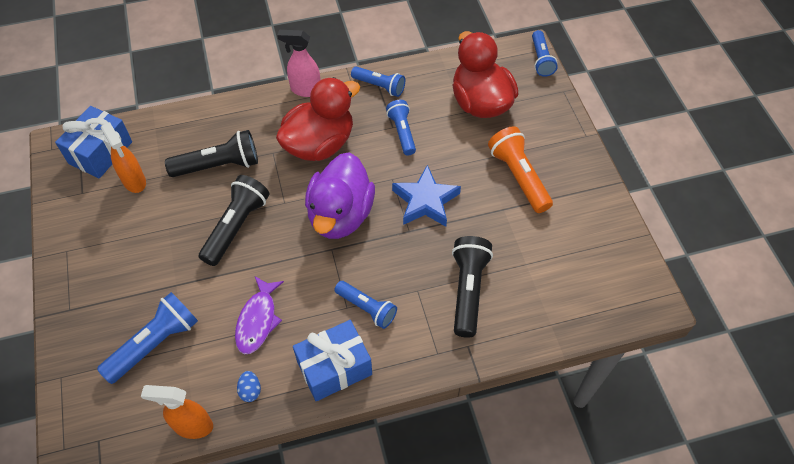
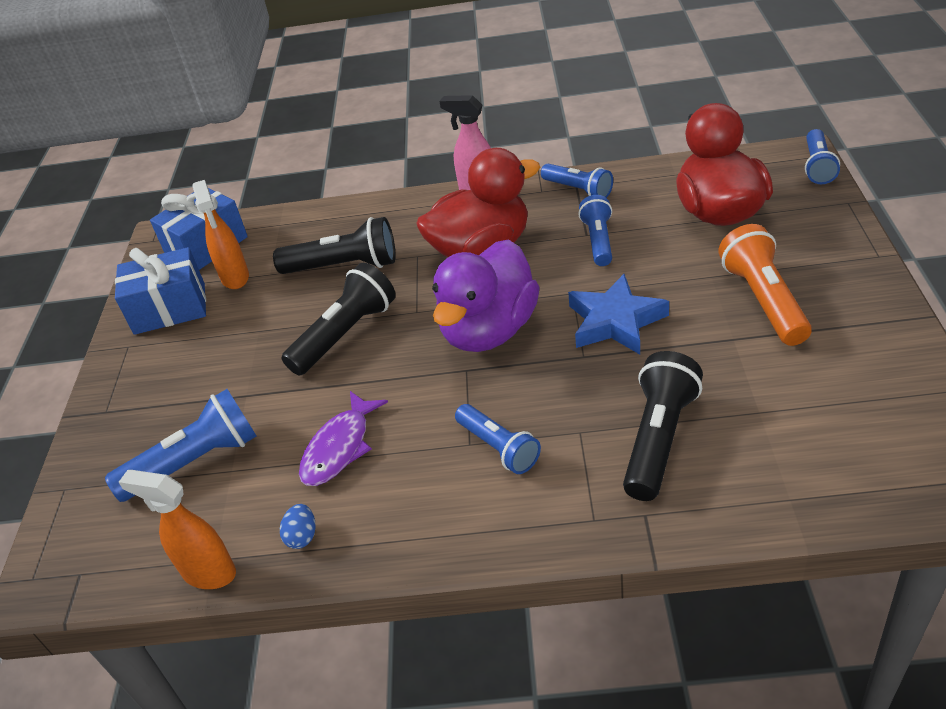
camera: 20 degrees right, 15 degrees down
blue gift [293,320,372,401] -> blue gift moved to [115,247,206,335]

